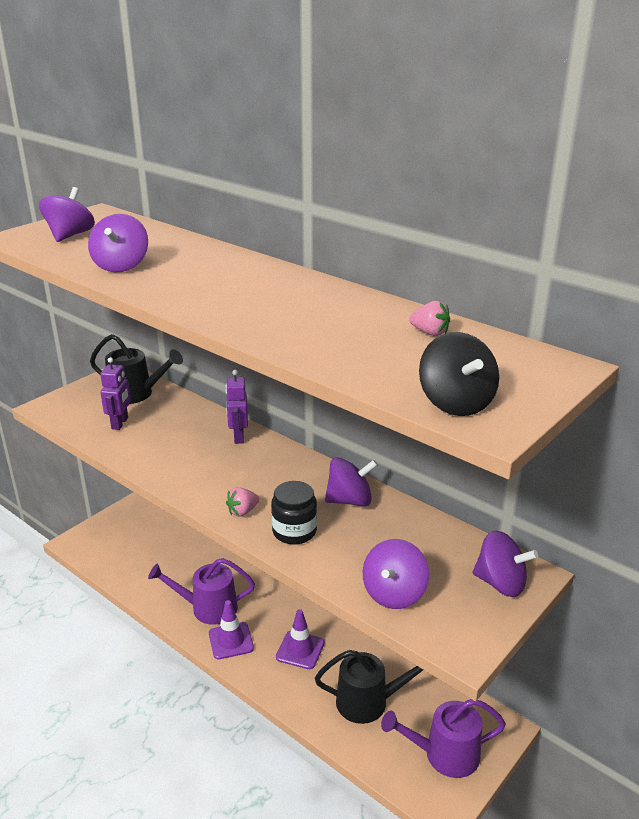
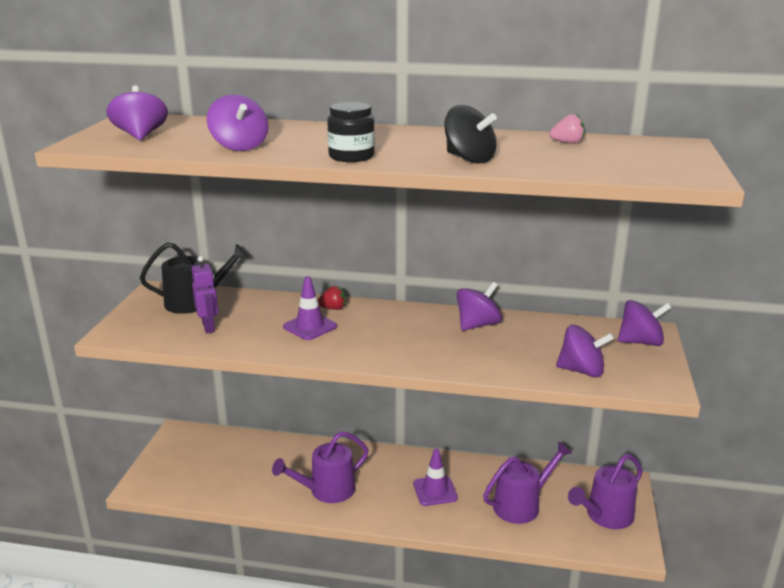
camera: 30 degrees left, 5 degrees down
purple traffic cone [209,600,254,659] -> purple traffic cone moved to [283,276,337,340]
purple robot [226,370,248,444] -> red strawberry [318,286,346,310]
pink strawberry [226,487,259,517] -> none
black jar [271,481,317,545] -> black jar moved to [327,102,375,162]
black watering can [315,650,423,724] -> purple watering can [483,442,572,524]
purple spinning top [363,539,429,609] -> purple spinning top turned 75 degrees counterclockwise [556,325,615,378]
black spinning top [419,332,499,416] -> black spinning top moved to [444,105,497,164]

